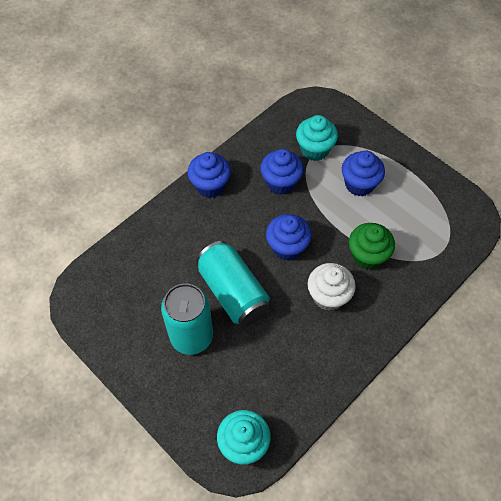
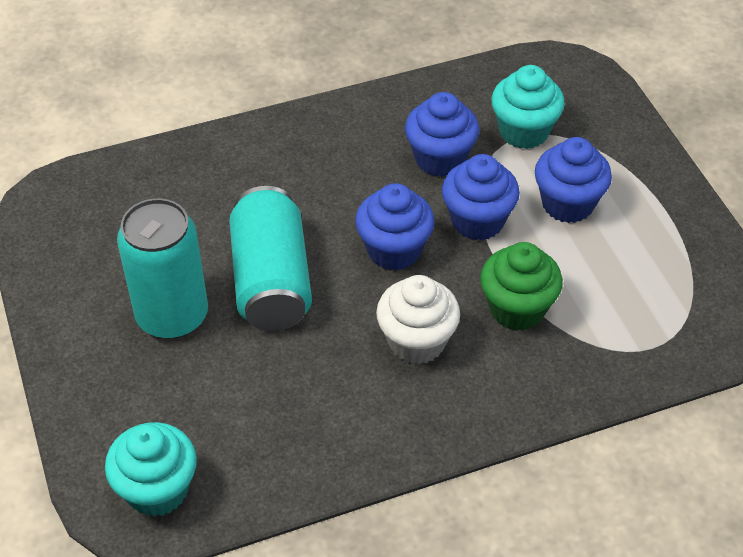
camera: 25 degrees right, 10 degrees down
blue cupcake [188,152,231,198] -> blue cupcake moved to [442,154,520,241]

